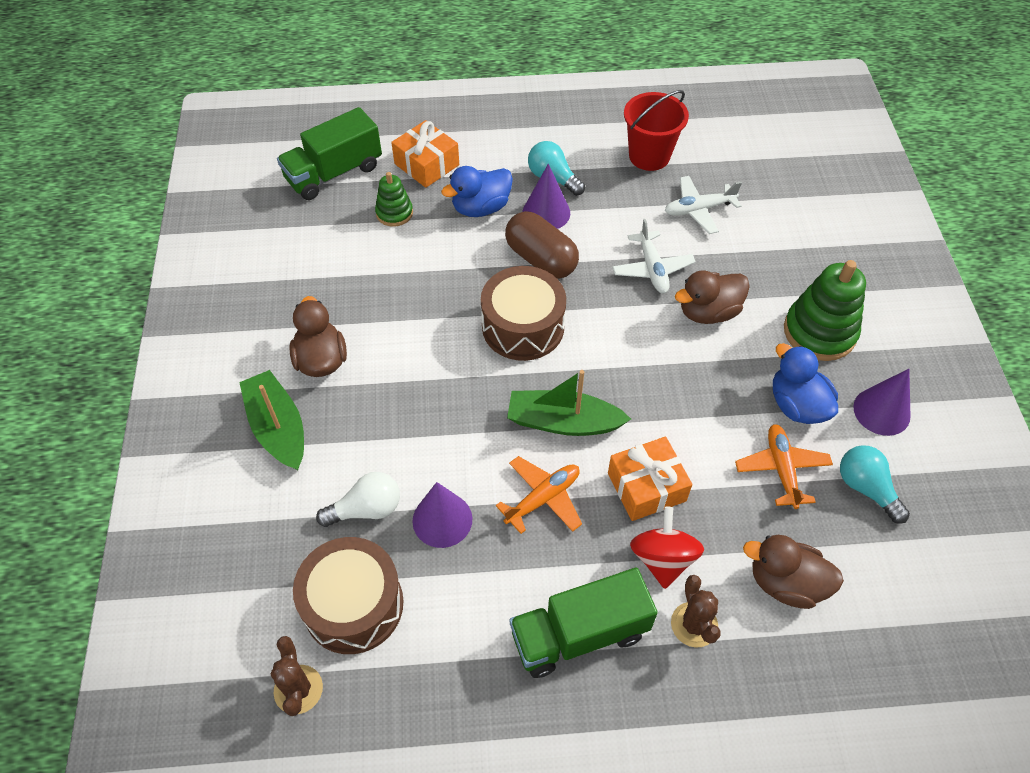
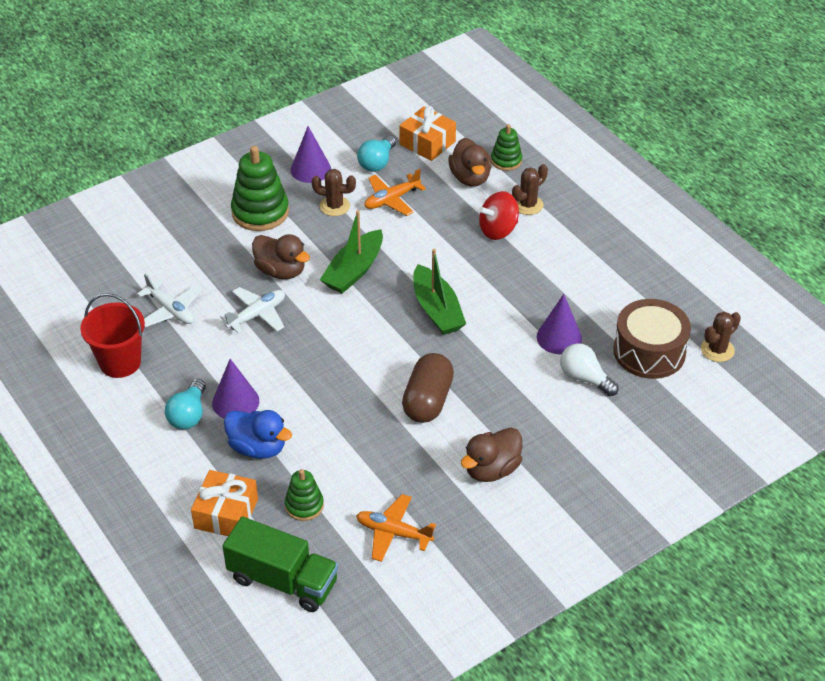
camera: 120 degrees left, 10 degrees down
green boat [239,370,304,470] -> green boat moved to [320,210,383,294]
brown drum [481,266,566,361] -> none
orange plane [496,456,582,534] -> orange plane moved to [356,494,436,562]
brown capsule [505,211,579,279] -> brown capsule moved to [402,353,454,423]
green truck [510,567,658,678] -> none
orange gift [608,437,692,521] -> orange gift moved to [399,106,456,161]
blue duck [773,343,838,424] -> brown cactus [312,169,356,216]
none -> green stacking toy [491,124,522,171]

